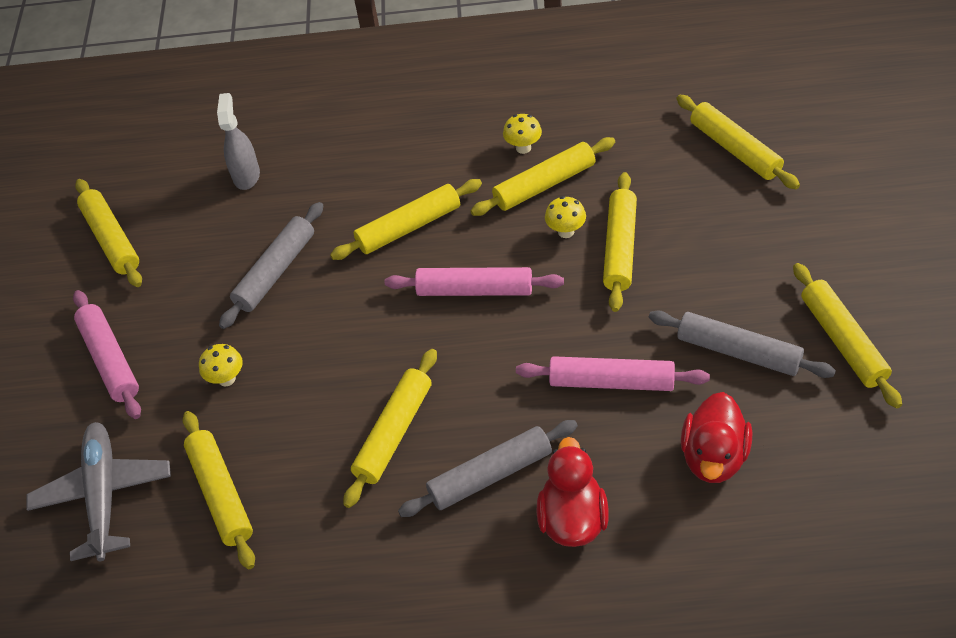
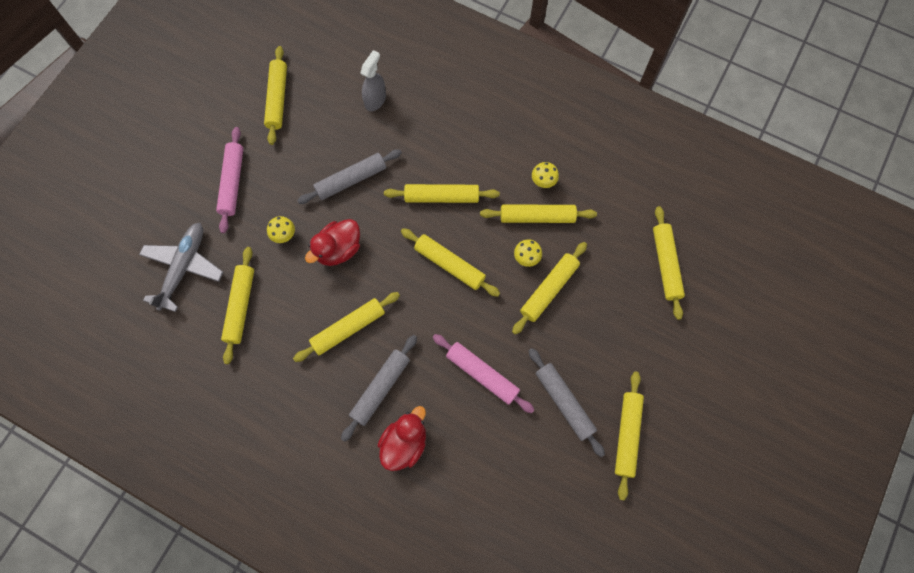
camera: 25 degrees right, 20 degrees up
pink rolling pin [385,267,564,296] -> yellow rolling pin [401,228,500,297]
grey rolling pin [398,420,578,517] -> grey rolling pin turned 60 degrees counterclockwise [341,335,417,442]
red duck [681,392,752,483] -> red duck moved to [305,219,360,266]

